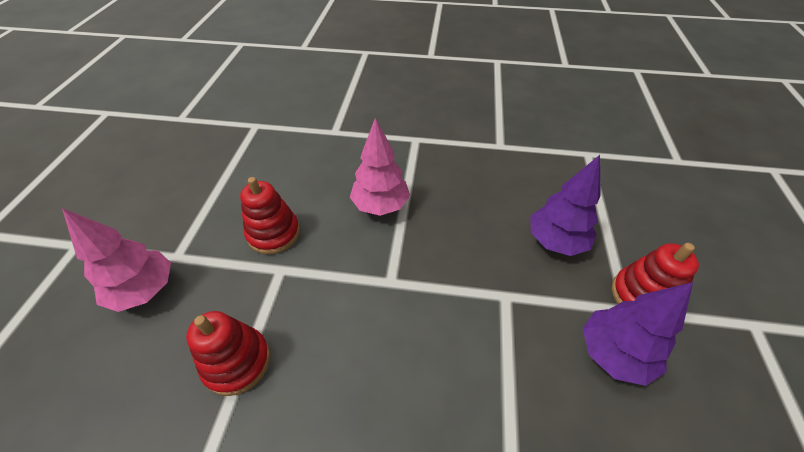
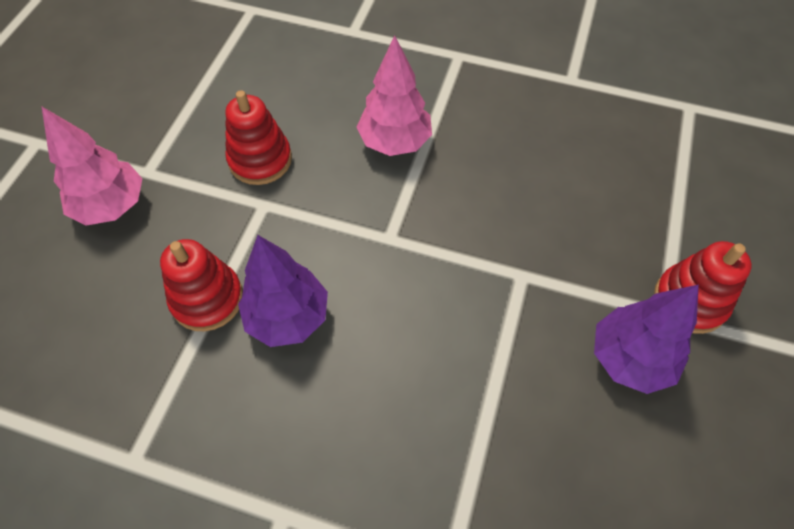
camera: 10 degrees right, 10 degrees up
purple tree [531,155,601,256] -> purple tree moved to [238,235,328,347]

